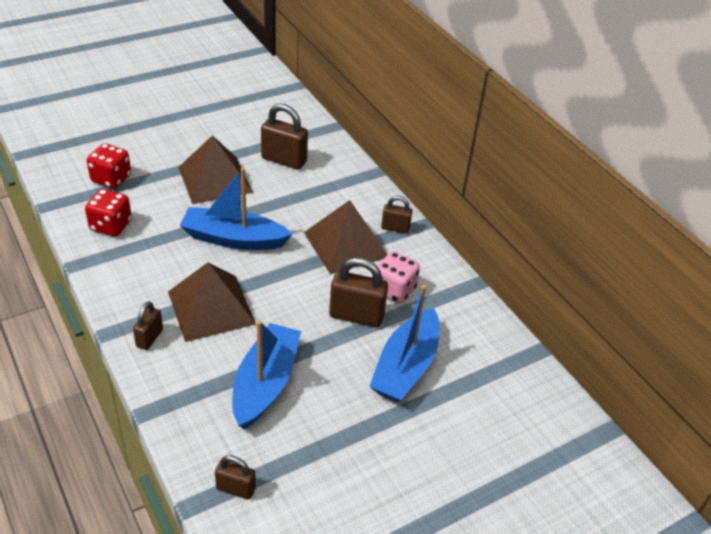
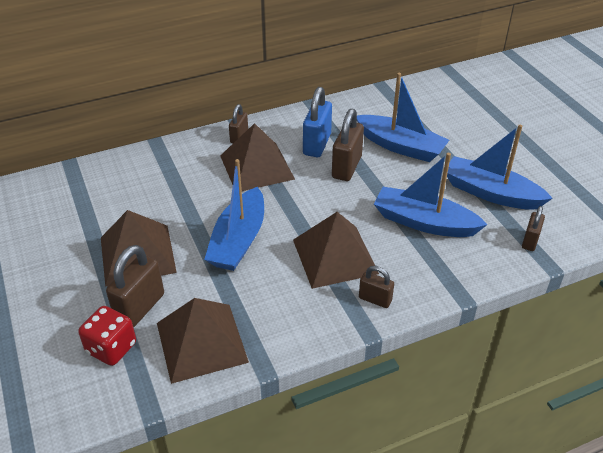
camera: 80 degrees left, 0 degrees up
red dice [85,189,132,237] -> brown pyramid [157,298,249,384]
brown padlock [261,104,308,169] -> brown padlock moved to [106,245,164,328]
pink dice [377,251,420,303] -> blue padlock [303,87,332,157]
none -> blue boat [447,125,553,210]

